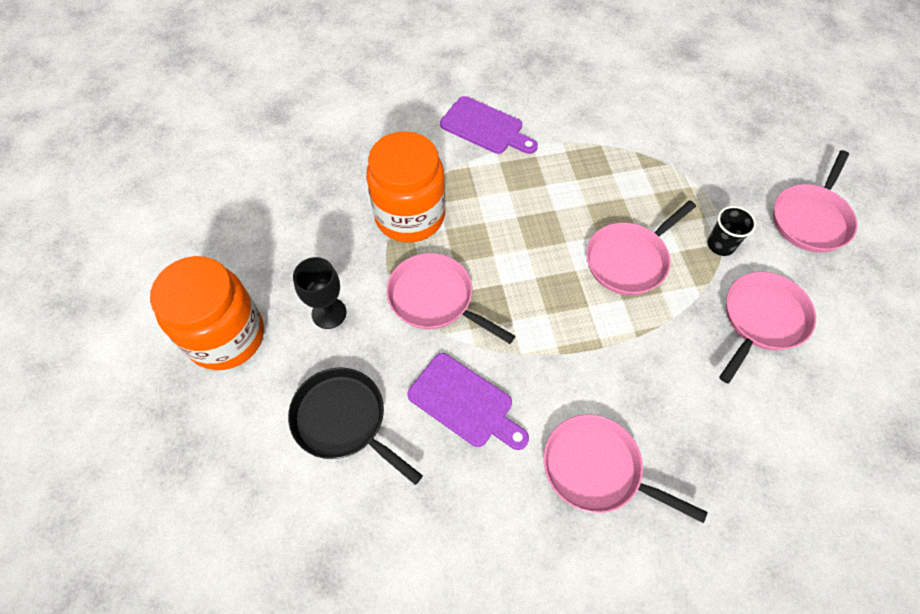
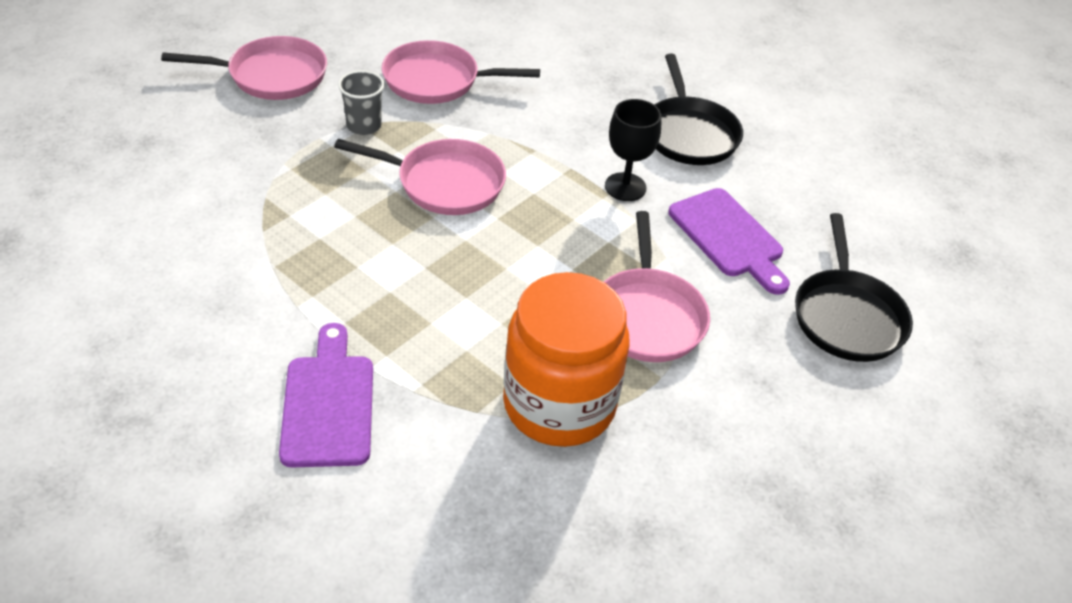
camera: 130 degrees left, 15 degrees down
orange jar [150,256,264,370] -> none
black goblet [293,257,347,329] -> black goblet moved to [605,99,661,201]
purple cutting board [407,353,529,450] -> purple cutting board turned 150 degrees clockwise [668,188,790,295]
pink pan [544,414,707,523] -> black pan [655,54,743,165]
black cup [707,206,756,256] -> grey cup [338,70,385,135]

